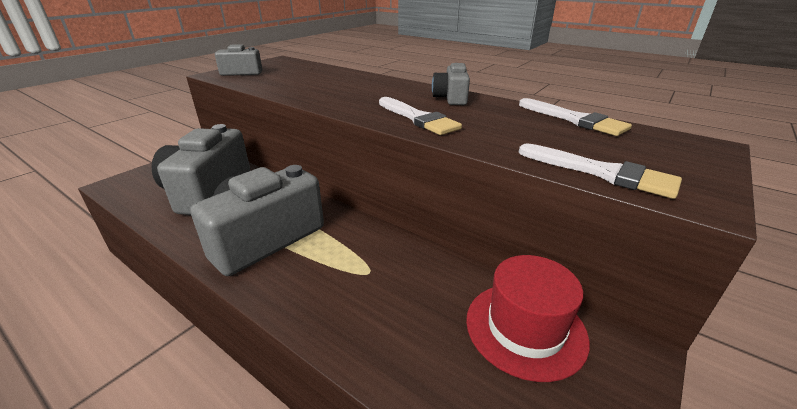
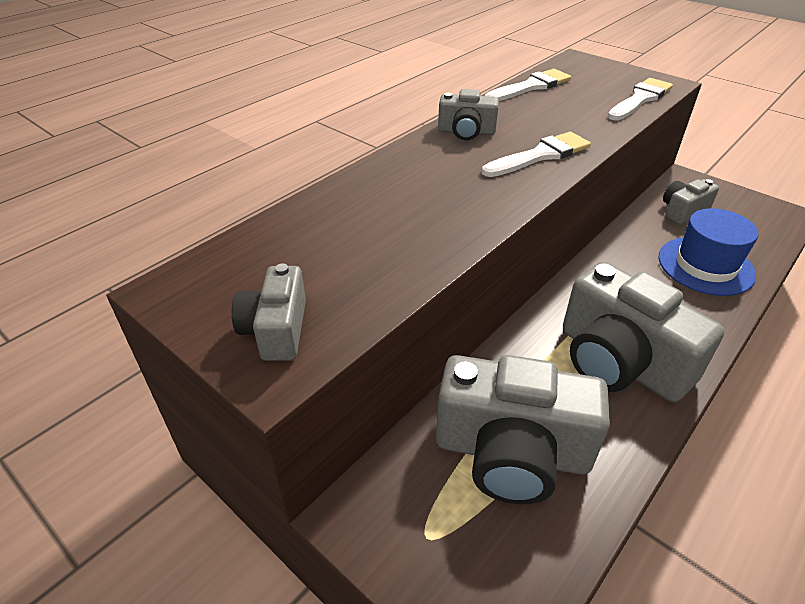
camera: 85 degrees left, 10 degrees up
red hat [466,255,590,382] -> grey camera [663,179,719,225]
none -> blue hat [659,208,759,296]

